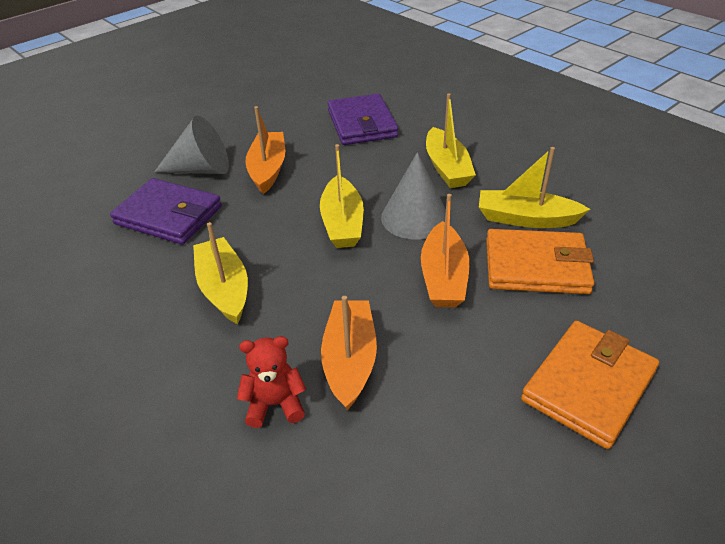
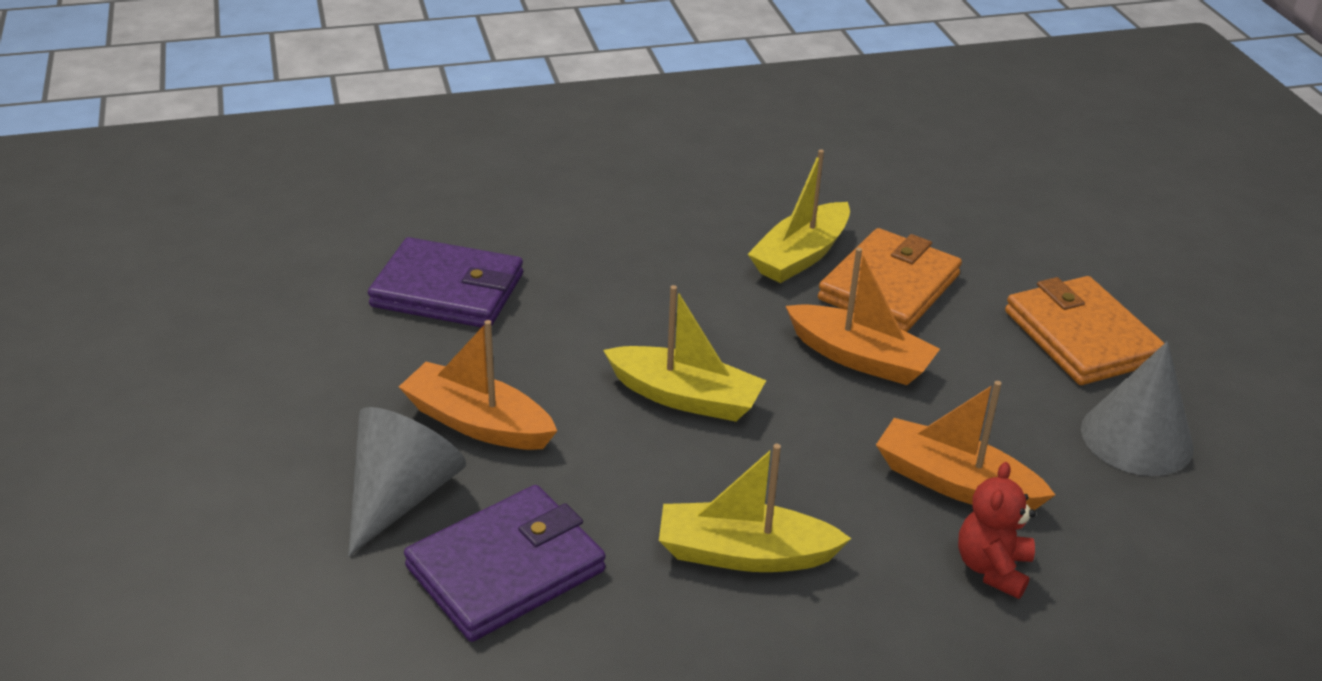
camera: 65 degrees left, 5 degrees down
grey cone [381,152,446,239] -> grey cone moved to [1081,341,1193,476]
yellow boat [426,93,476,188] -> none

